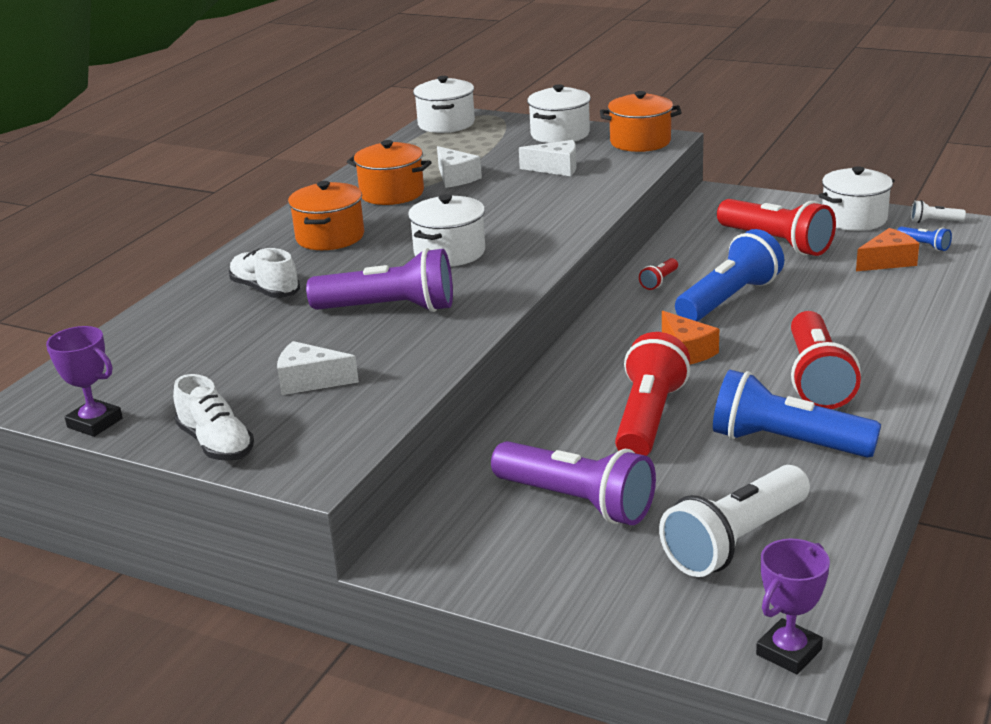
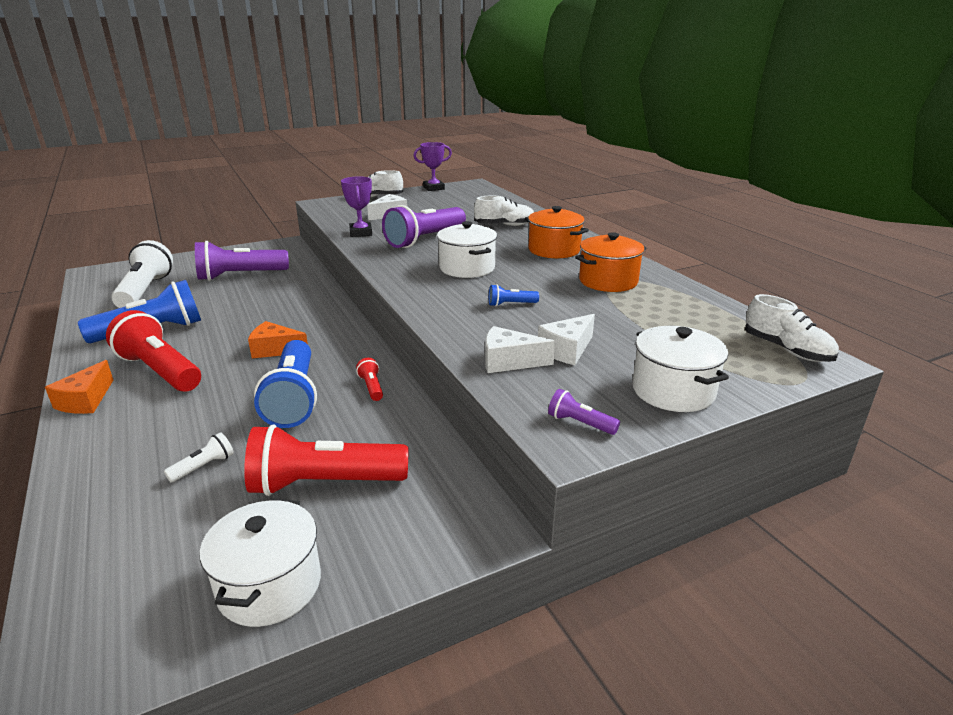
camera: 125 degrees right, 0 degrees up
white pot [413,76,475,133] -> white shoe [745,294,839,362]
white cheese [437,146,482,188] -> white cheese moved to [485,326,555,373]
orange pot [600,91,682,152] -> purple flashlight [548,389,620,435]
red flashlight [615,332,690,456] -> none
purple trophy [756,538,830,674] -> purple trophy moved to [341,176,372,237]
orange cheese [856,228,919,271] -> orange cheese moved to [45,360,113,414]
blue flashlight [897,226,952,251] -> blue flashlight moved to [489,284,539,307]
white flashlight [911,200,966,223] -> white flashlight moved to [164,432,234,482]

